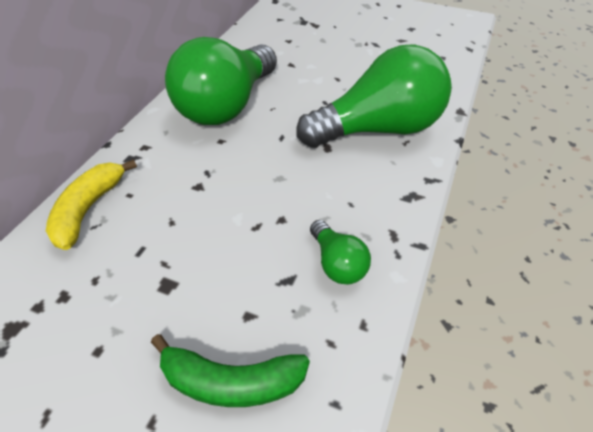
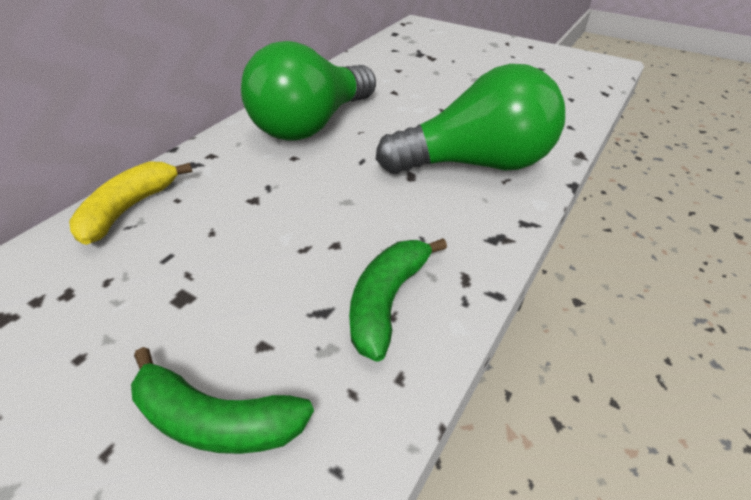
camera: 10 degrees right, 5 degrees down
green light bulb [310,220,371,284] -> green banana [349,238,447,362]

